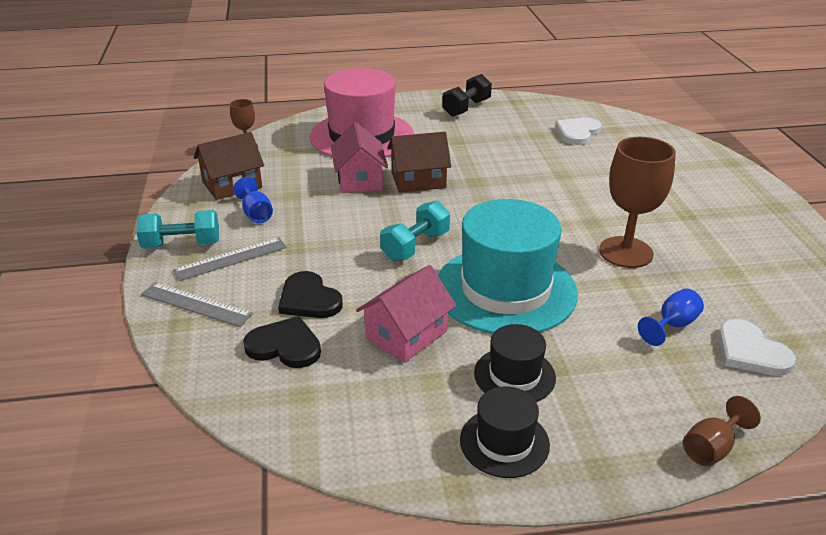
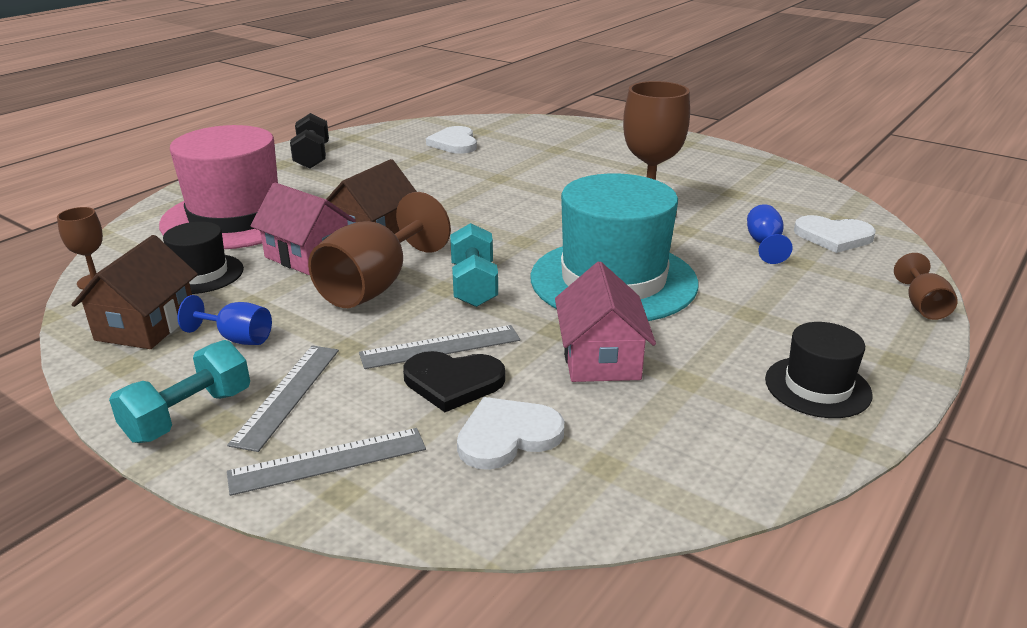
camera: 45 degrees left, 5 degrees down
black heart [243,316,321,368] -> white heart [457,397,564,470]
black hat [474,324,556,402] -> black hat moved to [163,222,244,294]
none -> brown goblet [308,192,451,308]
none -> grey ruler [359,325,520,369]

